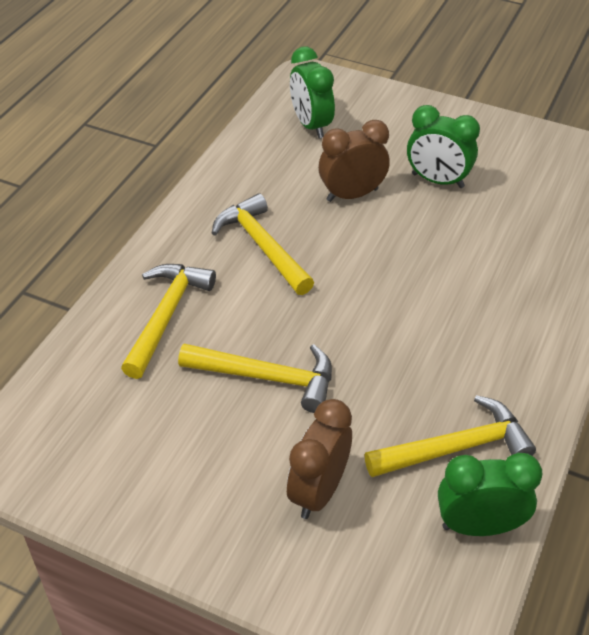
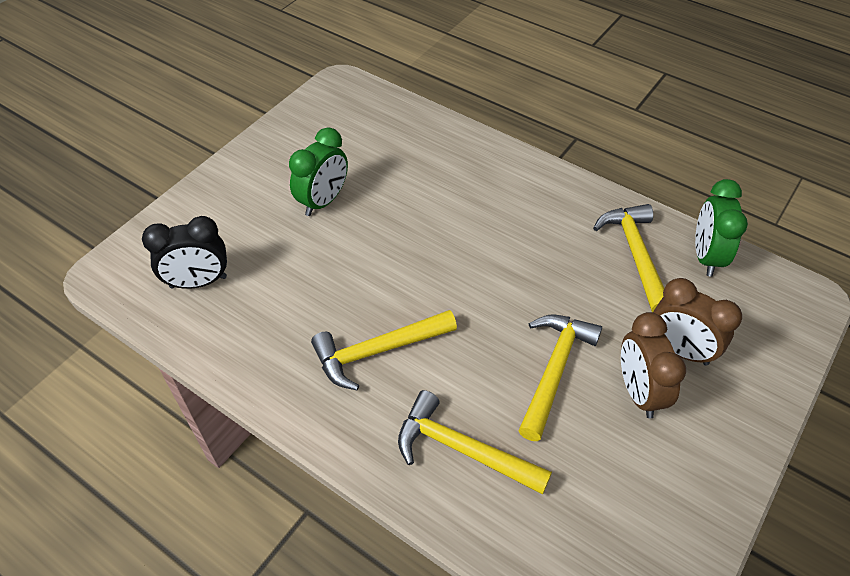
camera: 80 degrees left, 5 degrees up
green clock [290,47,335,138] -> black clock [142,216,227,289]
brown clock [319,120,390,202] -> brown clock moved to [621,312,686,418]

